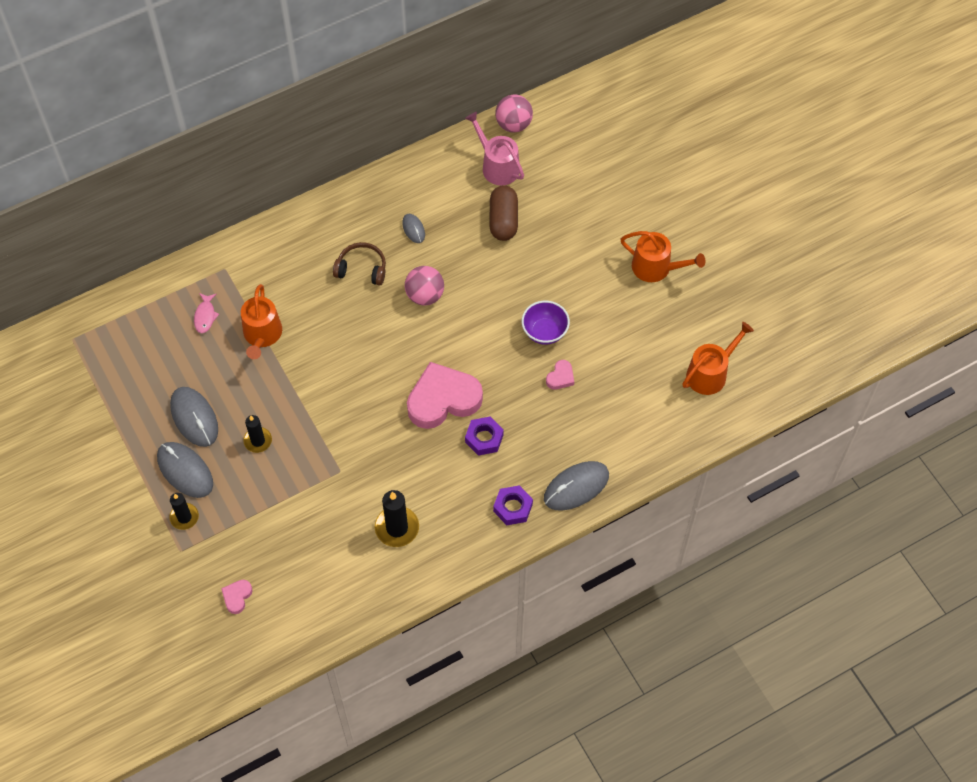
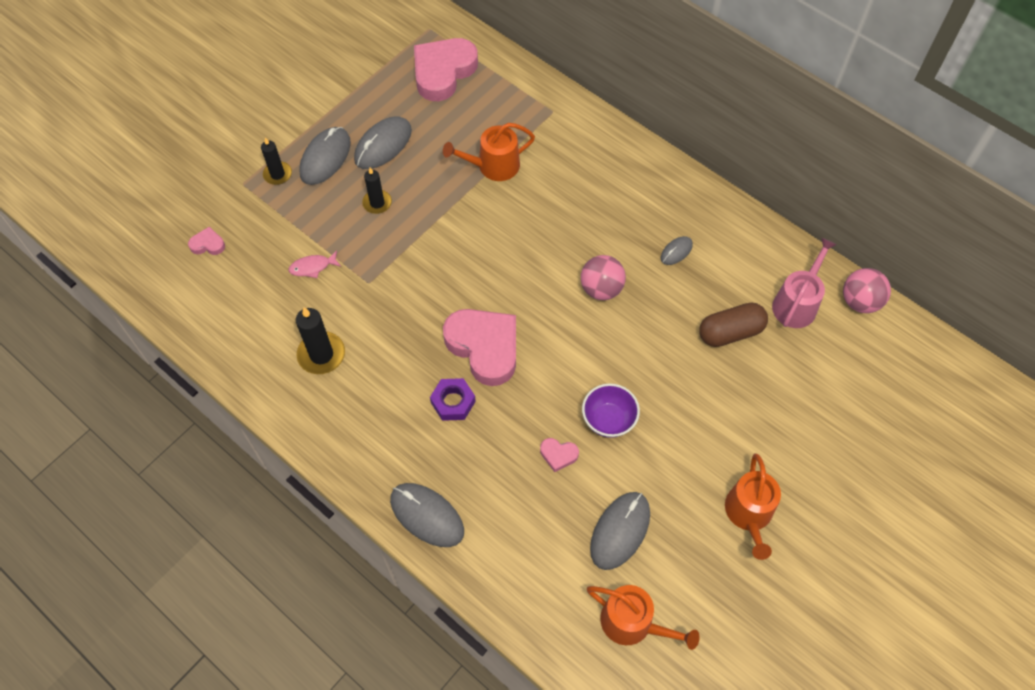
camera: 70 degrees right, 0 degrees up
pink fish [194,293,219,333] -> pink fish moved to [288,250,341,278]
brown headphones [333,242,386,286] -> none
purple nut [493,485,533,525] -> none
none -> pink heart [414,38,478,101]
none -> grey mouse [590,492,650,570]

